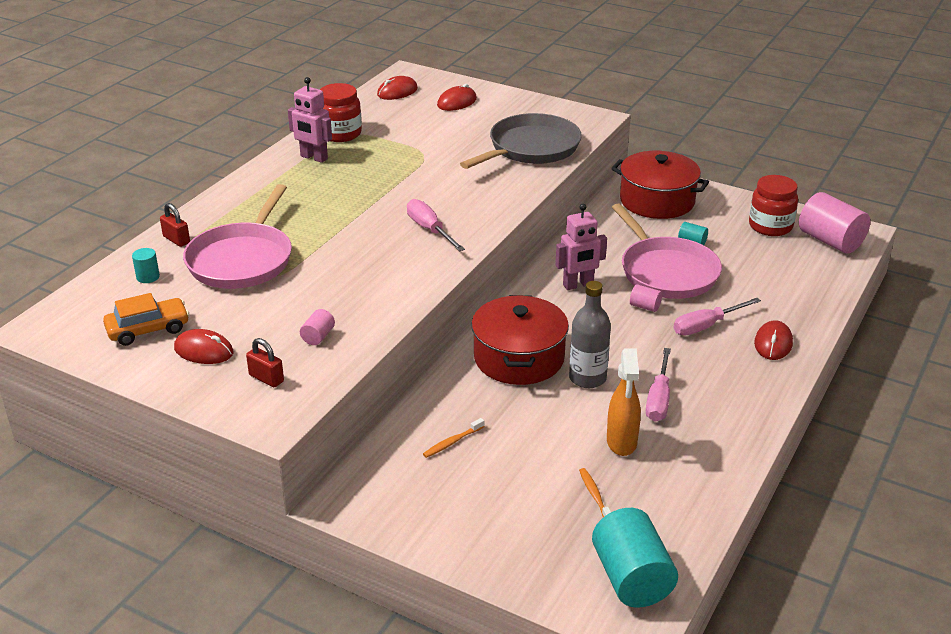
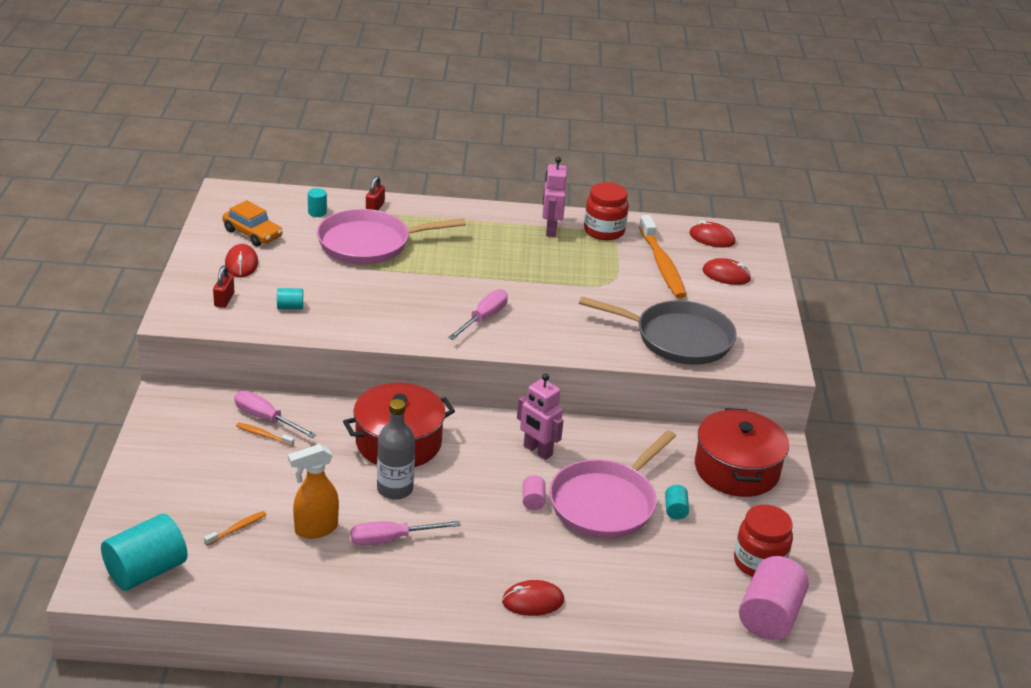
camera: 60 degrees right, 0 degrees up
pink cylinder [300,309,335,345] -> turquoise cylinder [277,288,303,309]
pink screwdriver [673,298,761,335] -> pink screwdriver moved to [234,391,316,438]
none -> orange toothbrush [639,215,687,299]

